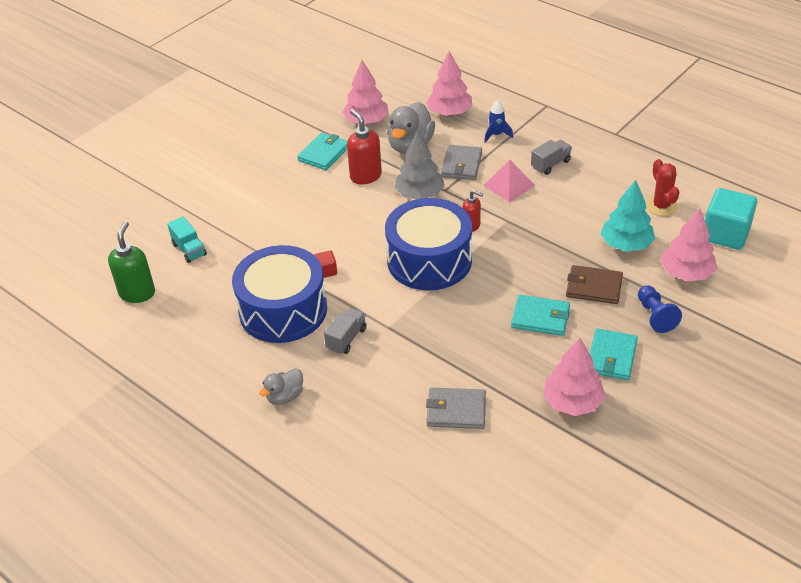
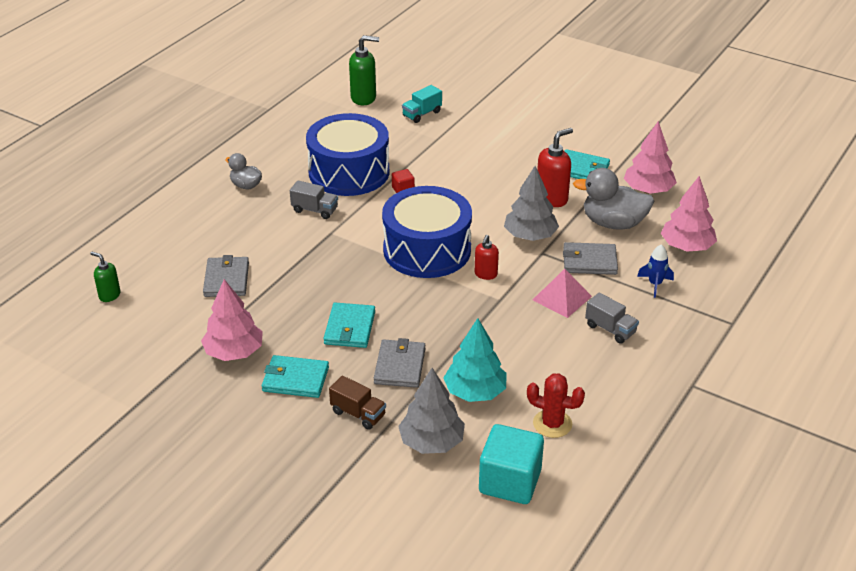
camera: 80 degrees right, 5 degrees down
brown wallet [566,265,623,304] -> grey wallet [374,338,425,388]
blue pawn [638,285,682,333] -> brown truck [329,376,386,430]
red cactus [646,159,680,216] -> red cactus turned 45 degrees clockwise [527,373,585,438]
pink tree [660,208,717,281] -> grey tree [398,368,465,454]
none -> green soap dispenser [90,252,120,302]

